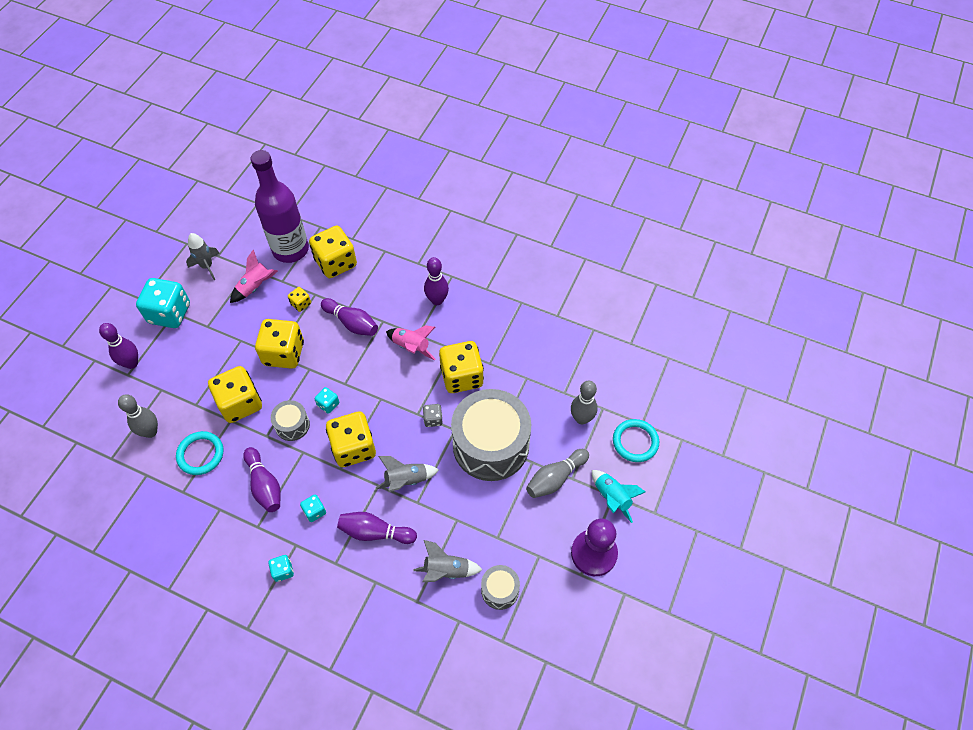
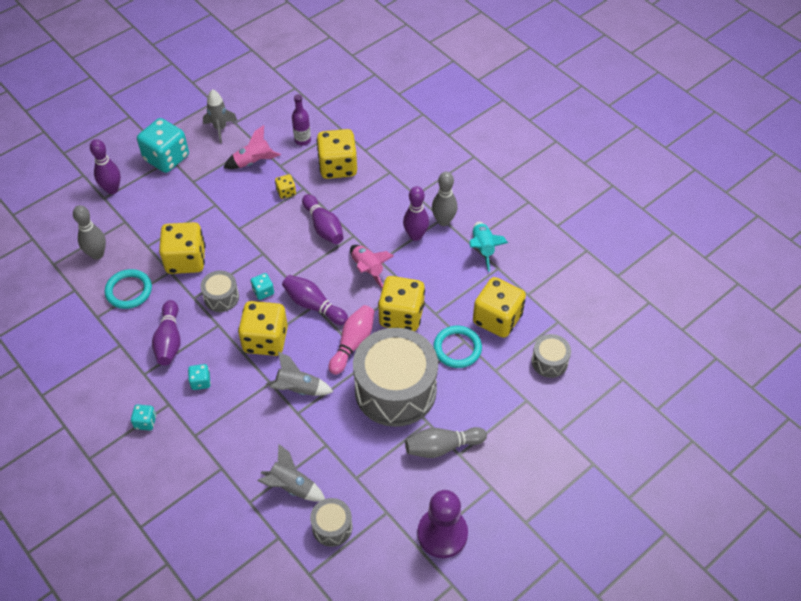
camera: 25 degrees right, 5 degrees down
purple bottle [251,150,309,263] -> purple bottle [292,94,311,145], size x0.44
yellow dice [255,319,304,369] -> yellow dice moved to [473,277,526,338]
purple bowling pin [337,512,417,544] -> purple bowling pin moved to [282,275,348,325]
grey dice [423,404,443,427] -> pink bowling pin [329,305,374,375]
grey bowling pin [571,381,598,424] -> grey bowling pin moved to [432,171,458,226]
turquoise rocket [592,470,646,523] -> turquoise rocket moved to [469,222,508,272]
turquoise ring [613,419,659,462] -> turquoise ring moved to [433,326,482,368]
none -> grey drum [531,334,571,378]

